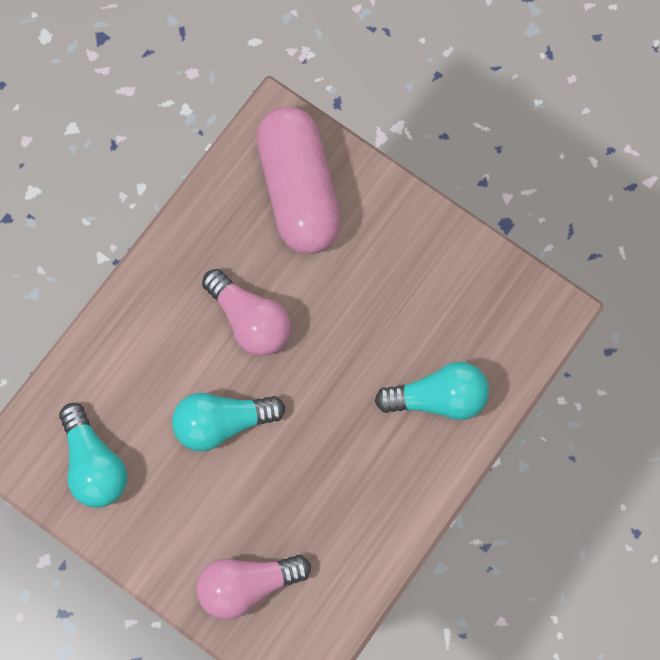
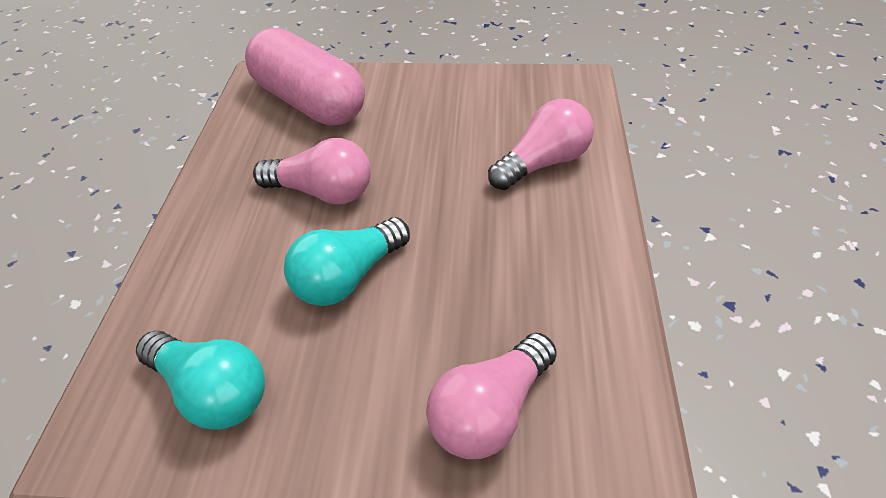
camera: 30 degrees left, 30 degrees down
turquoise light bulb [375,362,489,420] -> pink light bulb [488,99,594,190]

